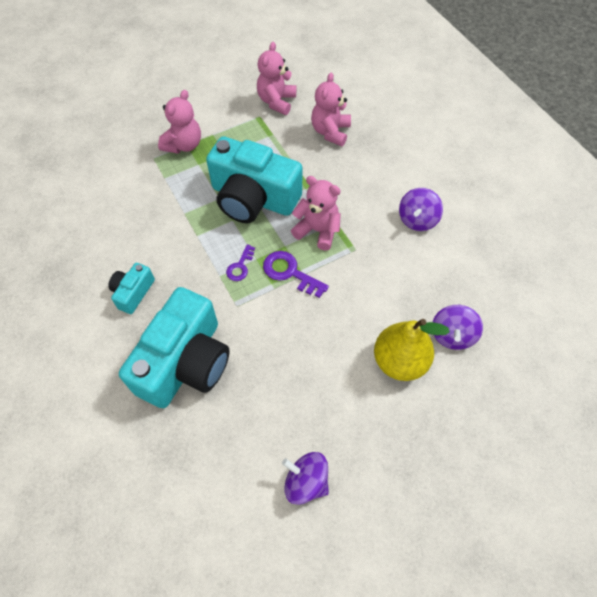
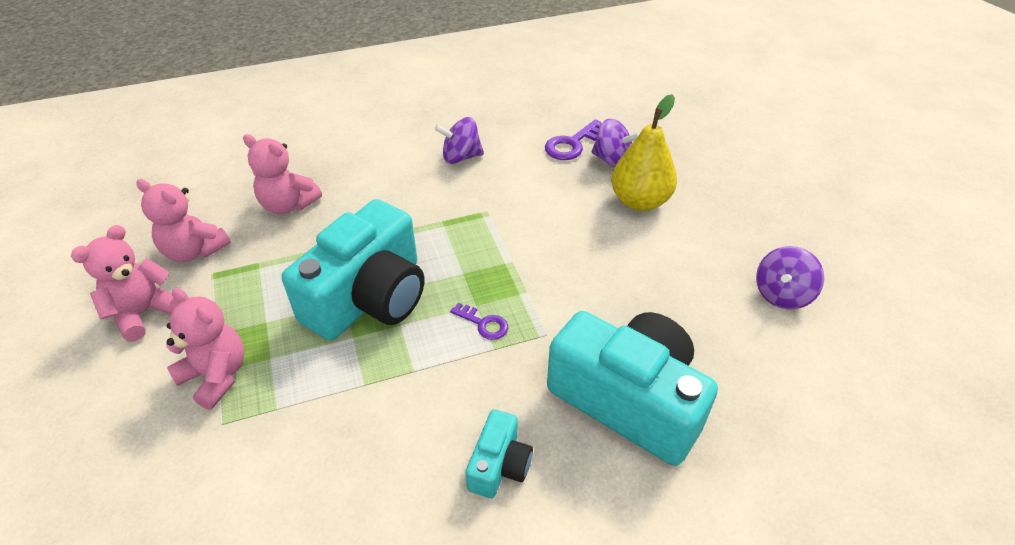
camera: 80 degrees left, 15 degrees down
turquoise camera [108,263,155,314] -> turquoise camera turned 105 degrees counterclockwise [466,409,533,498]
purple key [263,251,329,298] -> purple key moved to [545,119,602,160]
pink teddy bear [291,176,341,251] -> pink teddy bear moved to [71,225,179,342]
purple spinning top [399,188,443,231] -> purple spinning top turned 135 degrees clockwise [434,117,484,164]

